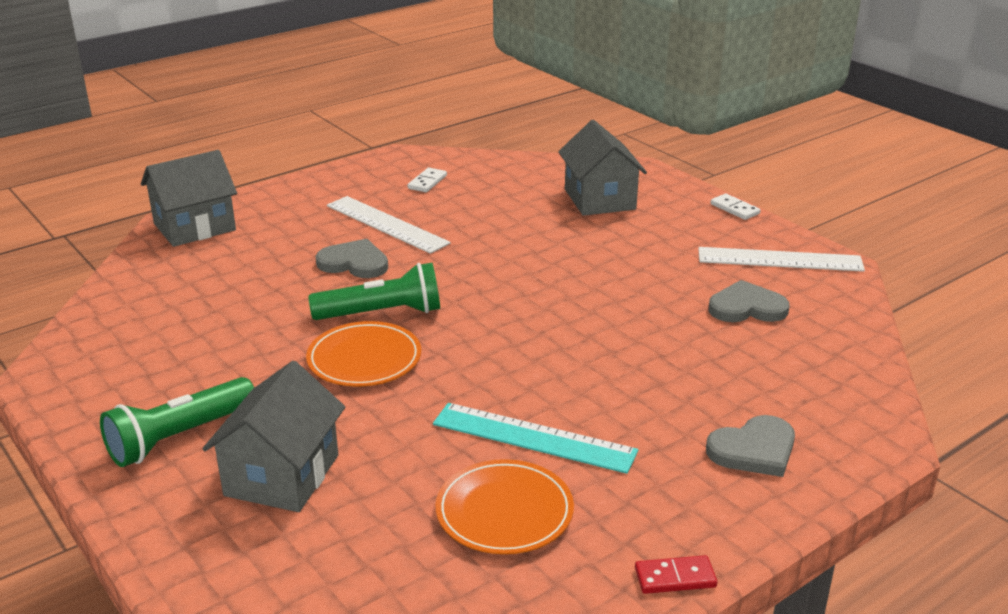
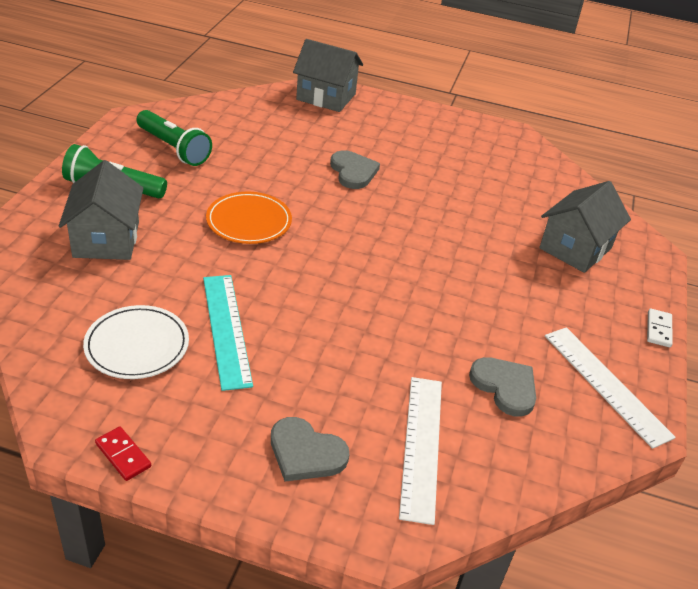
camera: 50 degrees right, 10 degrees up
grey house [202,361,345,512] -> grey house turned 75 degrees counterclockwise [59,160,144,260]
green flashlight [308,263,440,320] -> green flashlight moved to [137,110,212,166]
white ruler [327,196,451,254] -> white ruler moved to [399,377,442,525]
white domino [408,168,447,192] -> none
orange plate [436,459,574,554] -> white plate [83,305,189,379]

